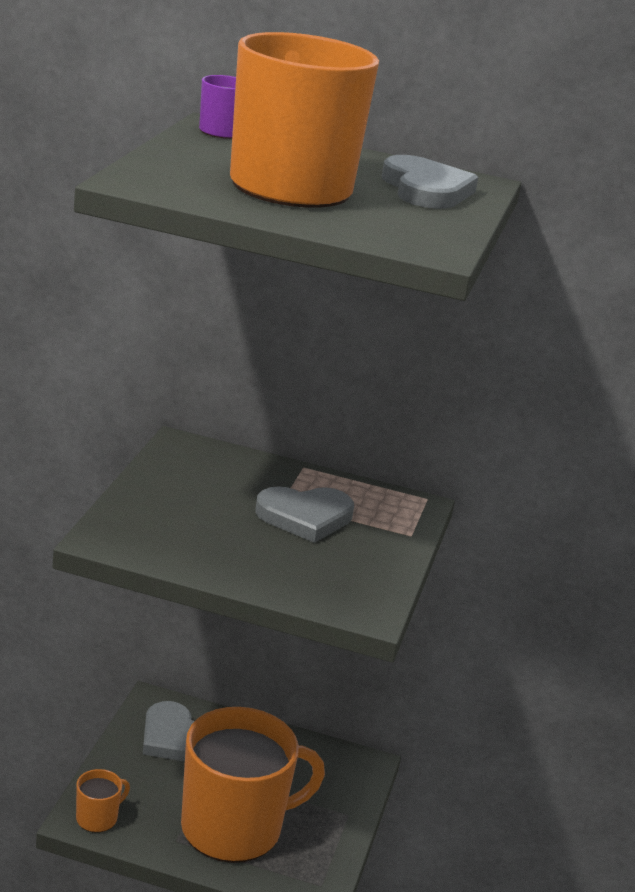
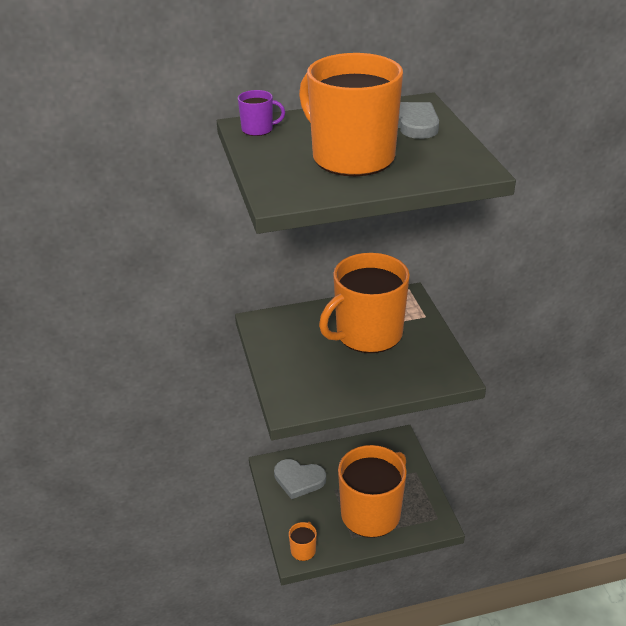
camera: 25 degrees left, 10 degrees up
grey heart [255,486,354,543] -> orange mug [319,253,410,353]

